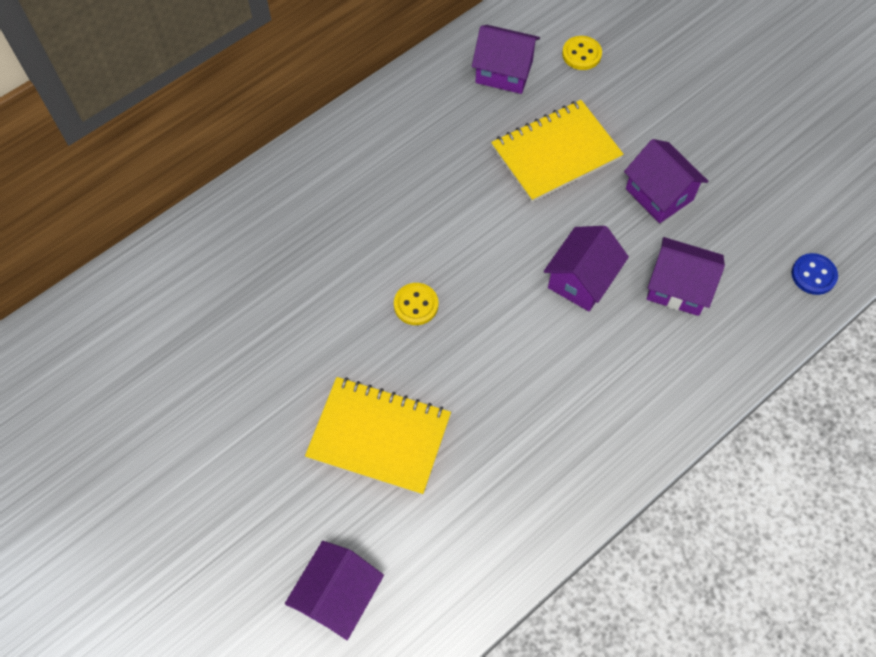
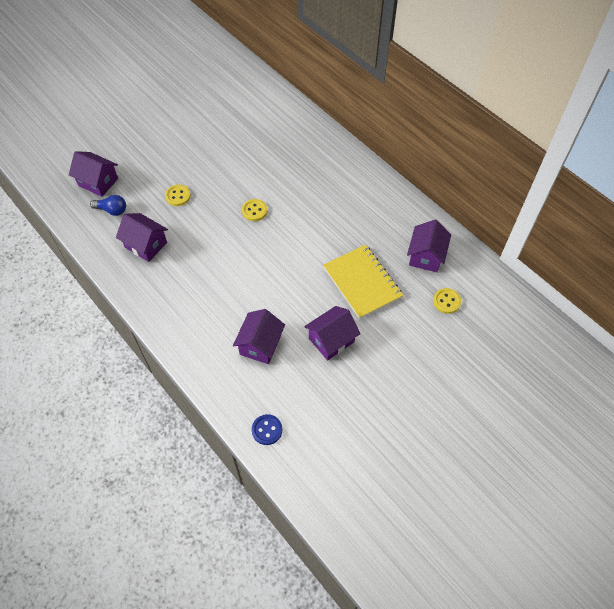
camera: 90 degrees right, 5 degrees down
yellow notebook [305,377,451,495] -> yellow button [165,184,191,206]
purple house [544,226,629,311] -> purple house moved to [116,213,168,262]
none -> blue light bulb [90,195,126,216]

